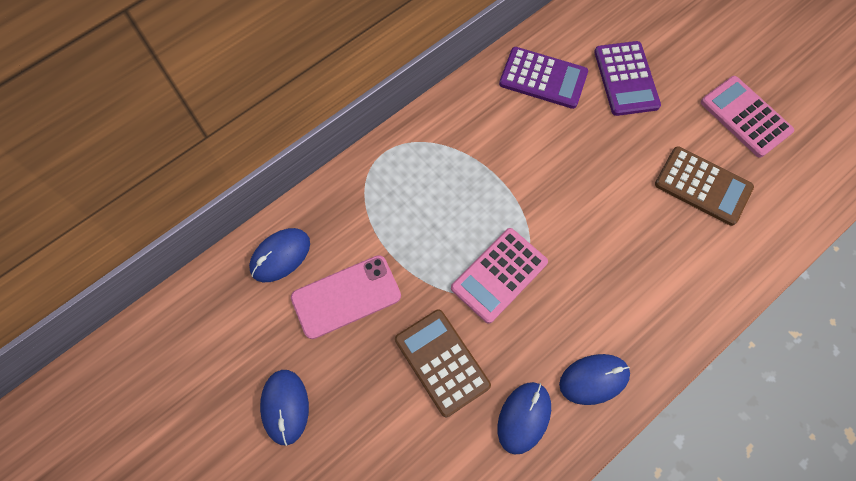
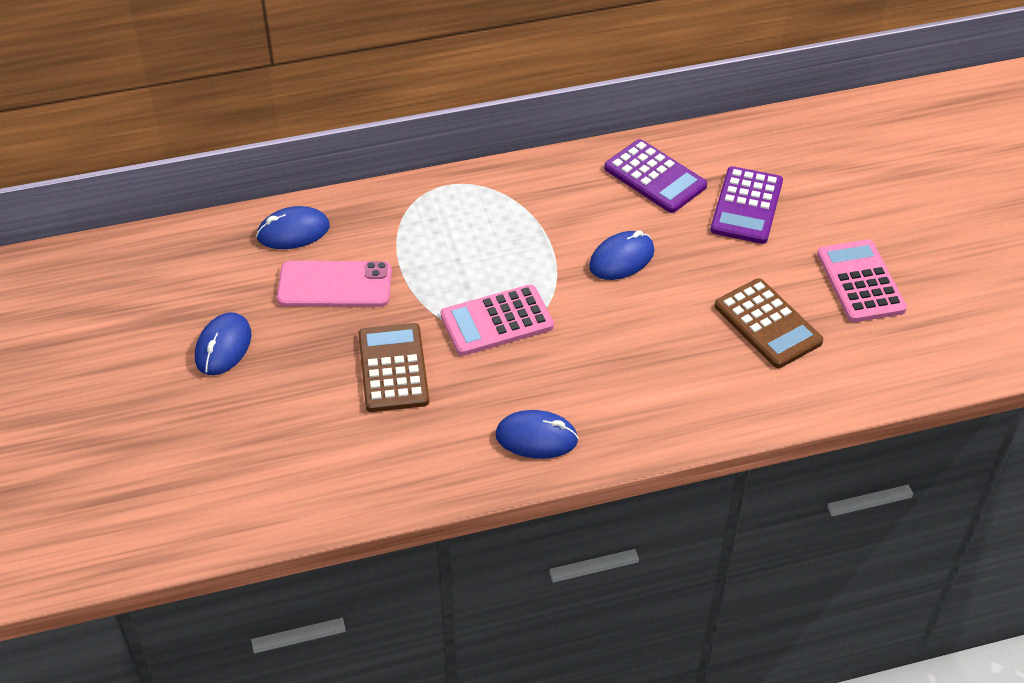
camera: 25 degrees right, 20 degrees down
blue mouse [498,382,551,454] -> blue mouse moved to [589,230,655,280]

